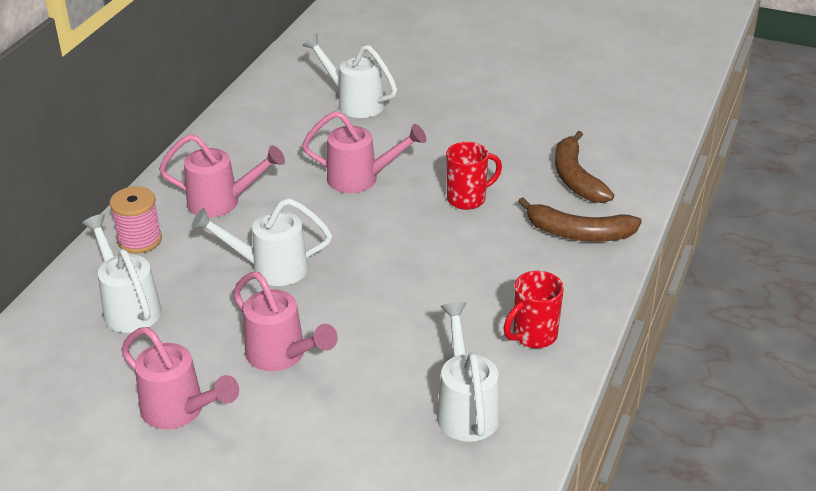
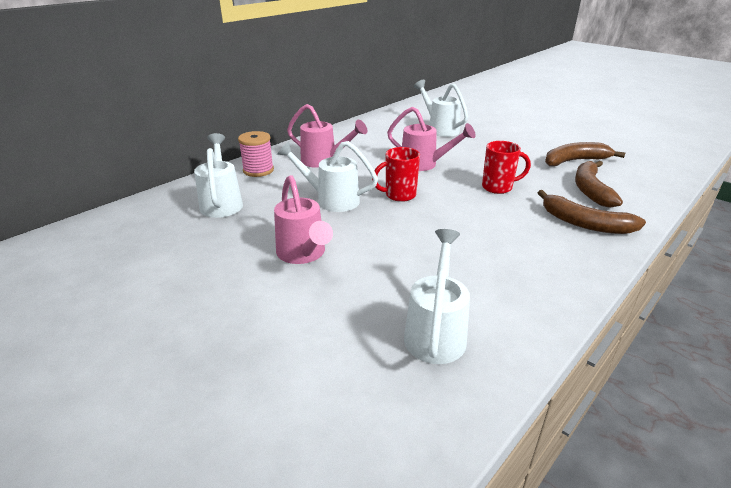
camera: 20 degrees right, 5 degrees down
pink watering can [121,327,239,429] -> none
red mug [504,271,564,348] -> red mug moved to [372,147,420,202]
none -> brown banana [545,142,625,166]

